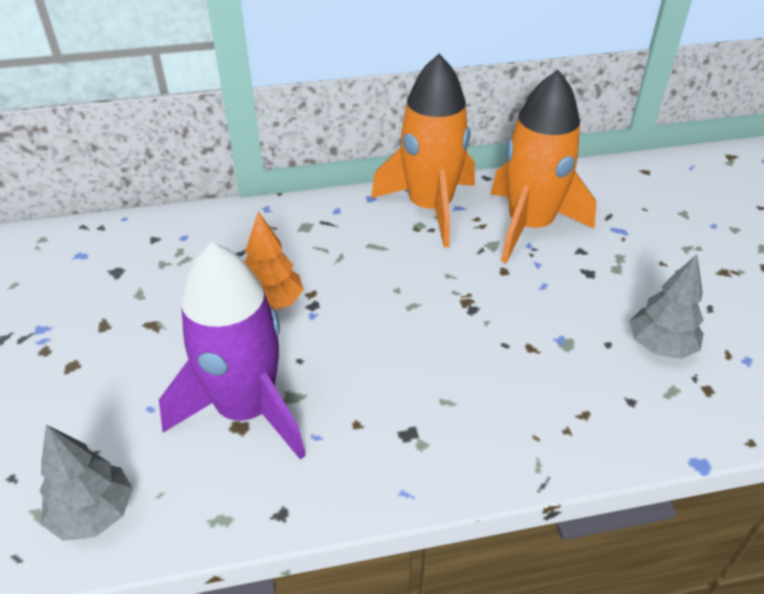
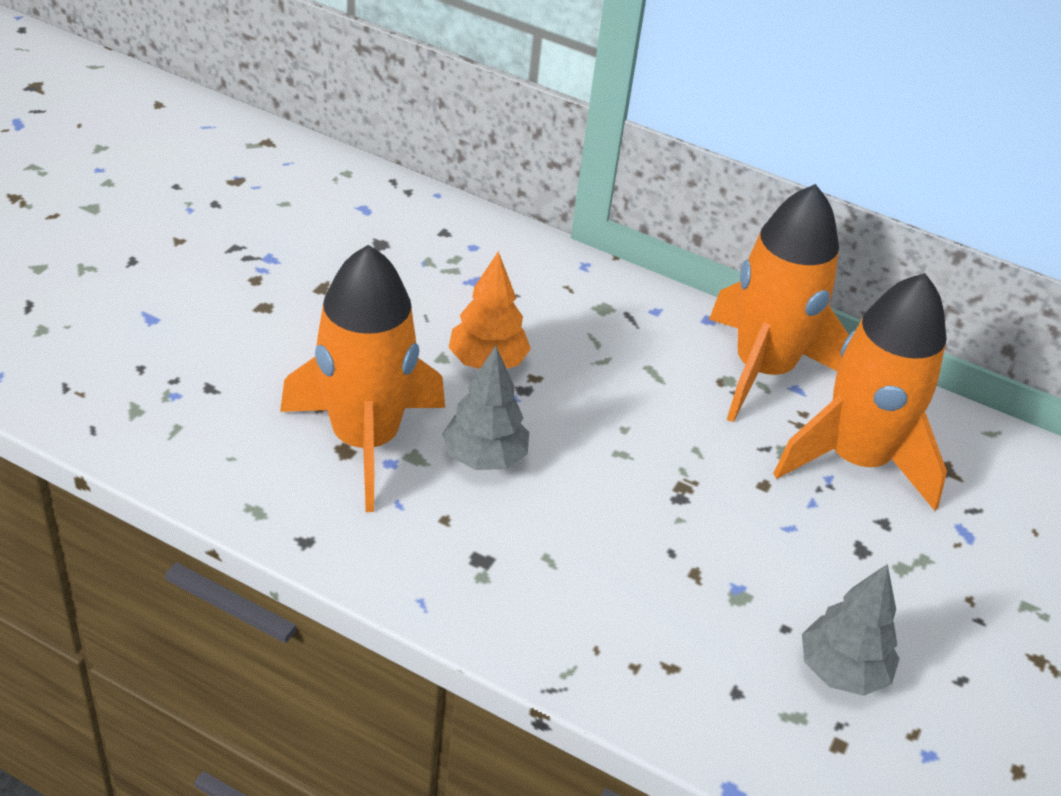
camera: 35 degrees right, 0 degrees up
grey tree [39,425,133,541] -> grey tree moved to [442,346,529,470]
purple rocket [159,242,306,460] -> orange rocket [280,245,445,512]

